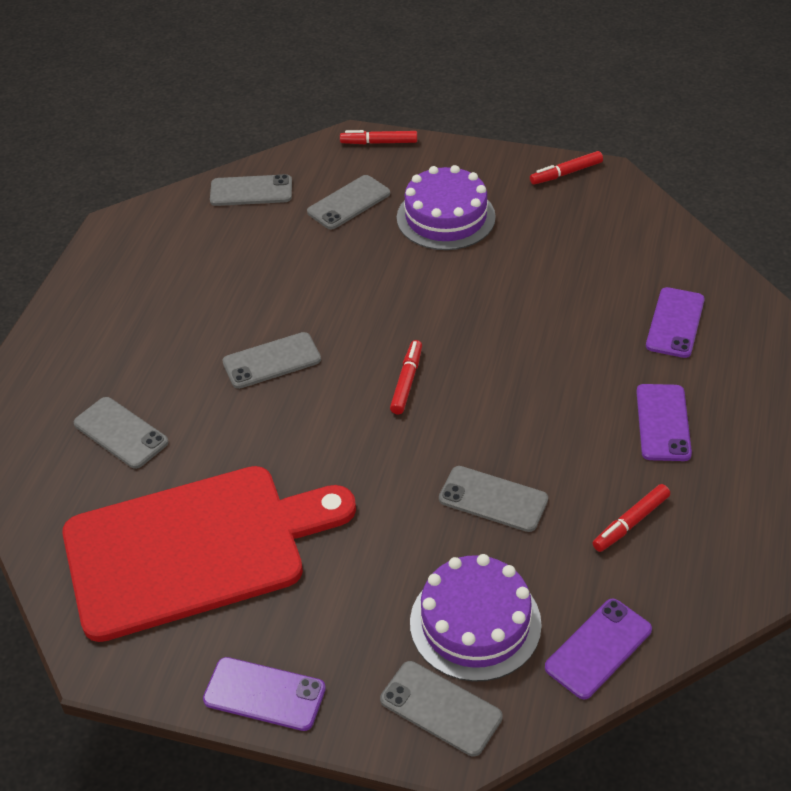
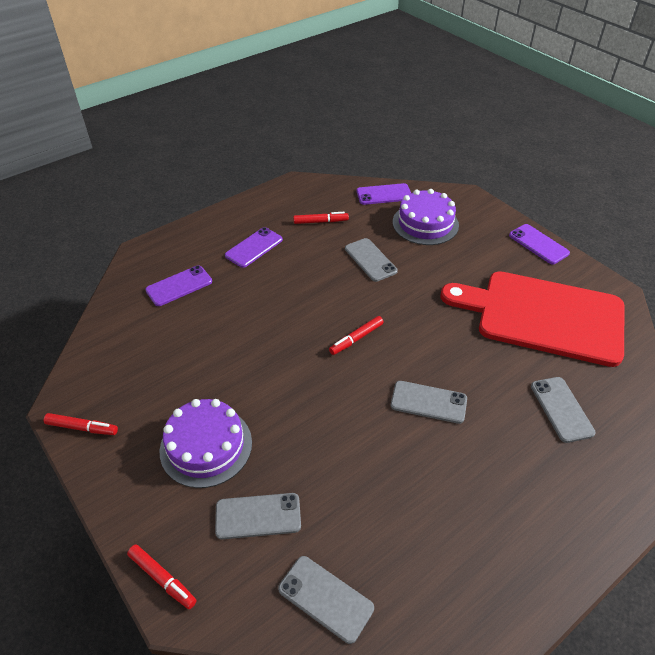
camera: 145 degrees left, 0 degrees up
grey phone [380,661,503,756] -> none

